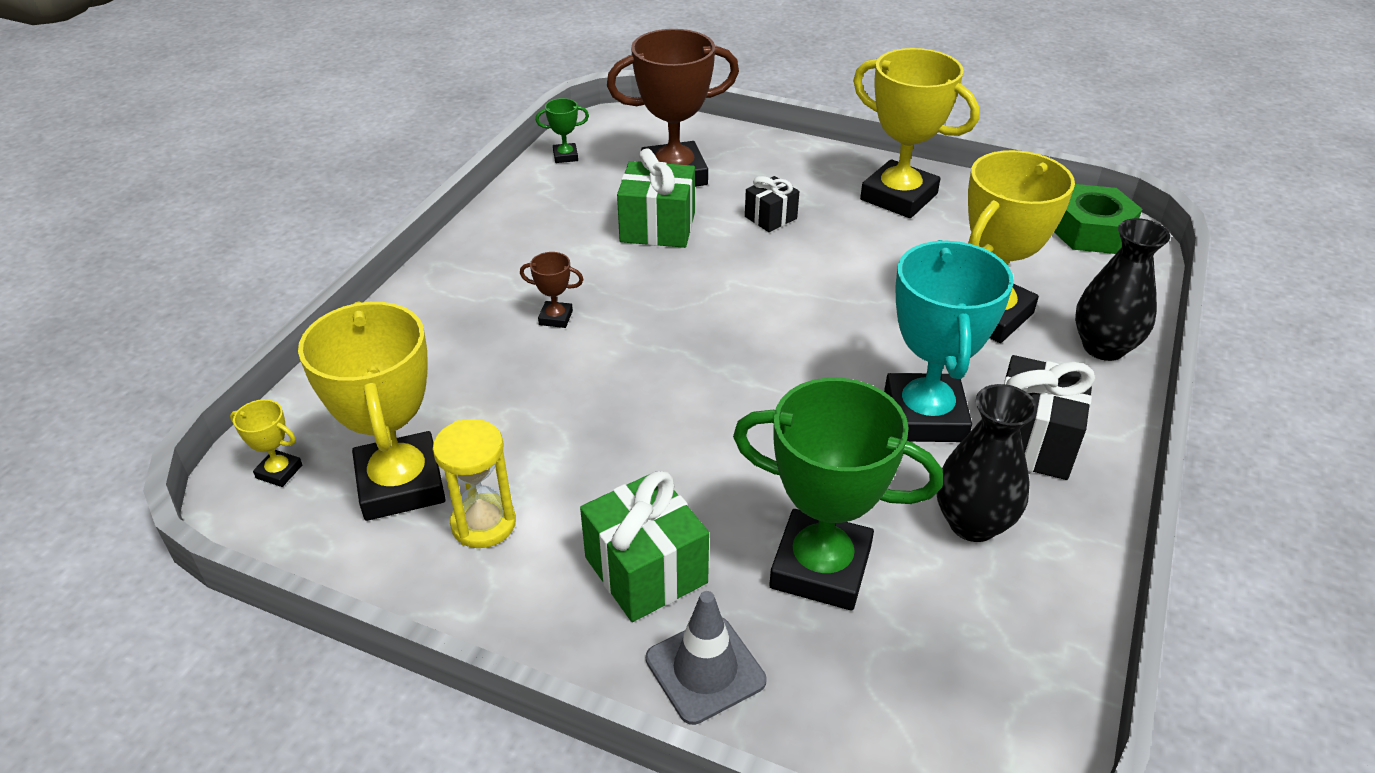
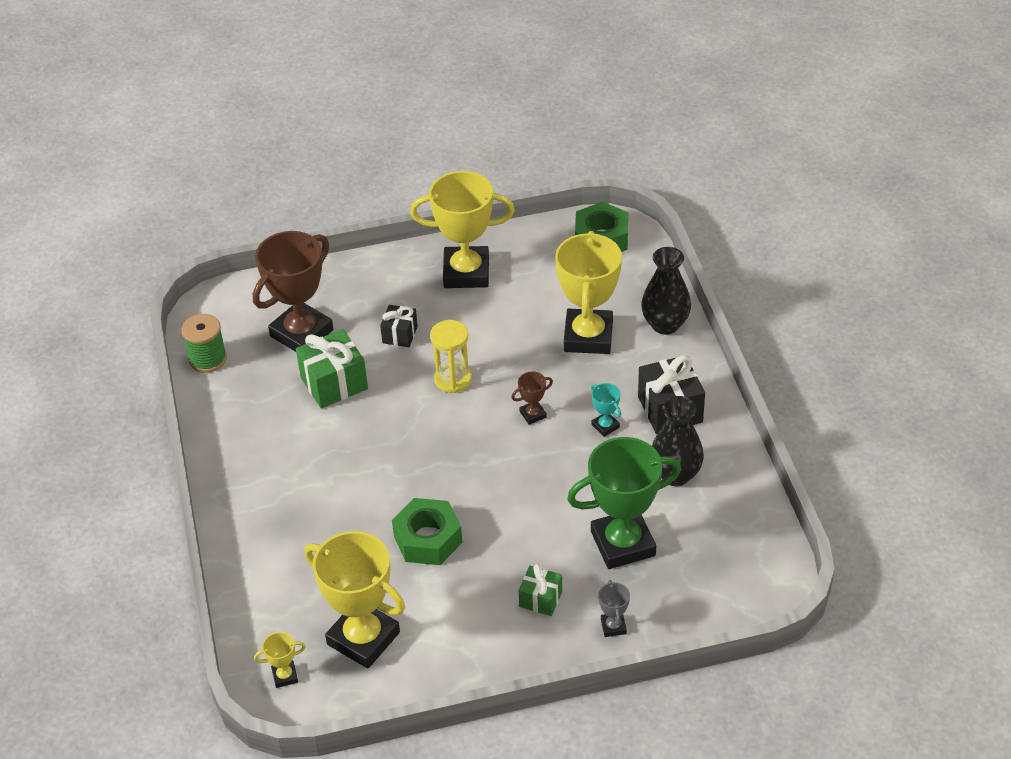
camera: 35 degrees left, 5 degrees up
yellow hourglass [433,419,516,548] -> yellow hourglass moved to [430,320,471,393]
brown trophy [520,252,584,328] -> brown trophy moved to [511,372,553,425]
green trophy [536,98,589,163] -> green spool [182,314,227,373]
green gift [580,471,709,622] -> green gift [519,564,562,616], size x0.59
grey traffic cone [646,591,766,725] -> grey trophy [598,580,630,637]
turquoise trophy [884,240,1014,442] -> turquoise trophy [591,383,621,437], size x0.42
none -> green nut [392,498,462,565]

